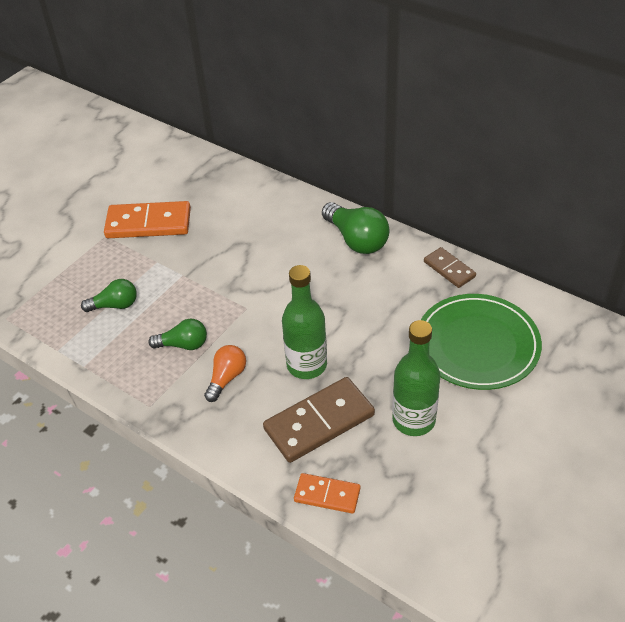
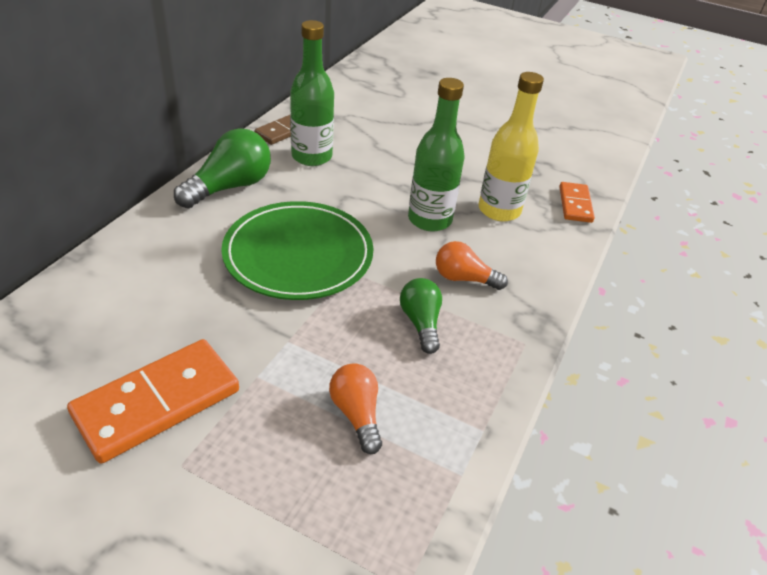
camera: 105 degrees left, 5 degrees down
green light bulb [81,279,137,312] -> orange light bulb [329,363,382,454]
orange domino [104,201,191,238] -> orange domino turned 60 degrees clockwise [67,339,239,463]
brown domino [263,377,375,463] -> yellow bottle [479,72,544,222]
green bottle [392,320,440,436] -> green bottle moved to [290,20,334,166]
green plate [421,294,542,390] -> green plate moved to [221,201,373,300]

